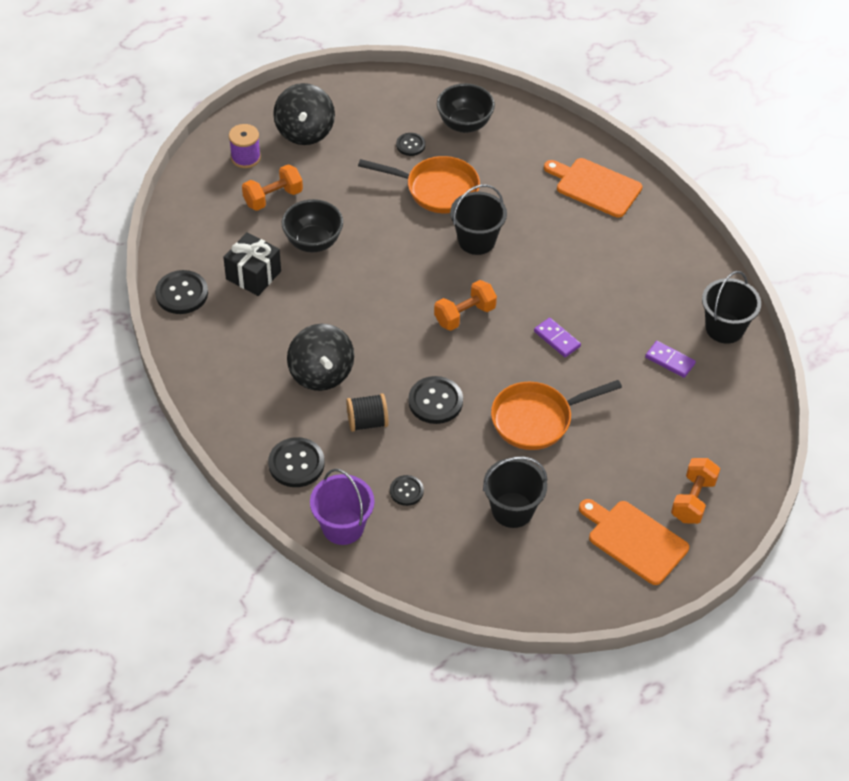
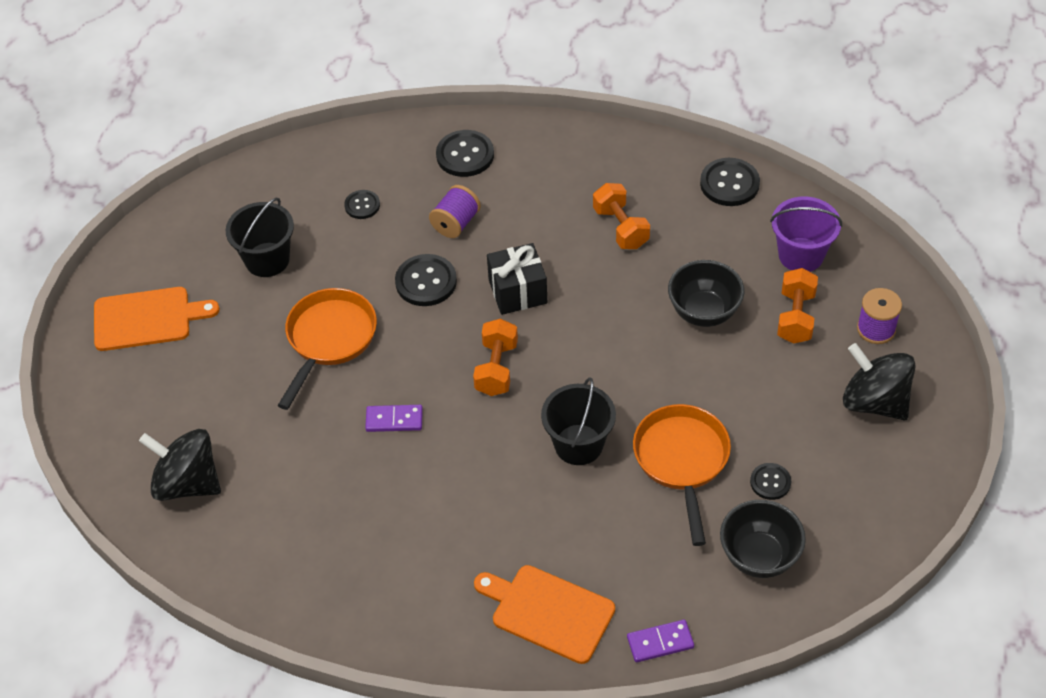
camera: 135 degrees right, 0 degrees up
black gift [223,232,281,296] -> black gift moved to [487,243,547,315]
black spinning top [287,324,354,391] -> black spinning top moved to [139,429,221,501]
purple bucket [310,469,374,545] -> purple bucket moved to [770,196,842,272]
black spool [346,393,389,432] -> purple spool [429,185,481,238]
orange pan [358,156,480,213] -> orange pan turned 120 degrees clockwise [633,404,731,546]
orange cutting board [544,158,642,218] -> orange cutting board turned 135 degrees counterclockwise [474,565,615,664]
purple domino [645,341,696,378] -> purple domino moved to [627,620,694,662]
orange dumbbell [671,458,720,524] -> orange dumbbell moved to [593,183,650,249]
black bucket [702,271,761,344] -> none

